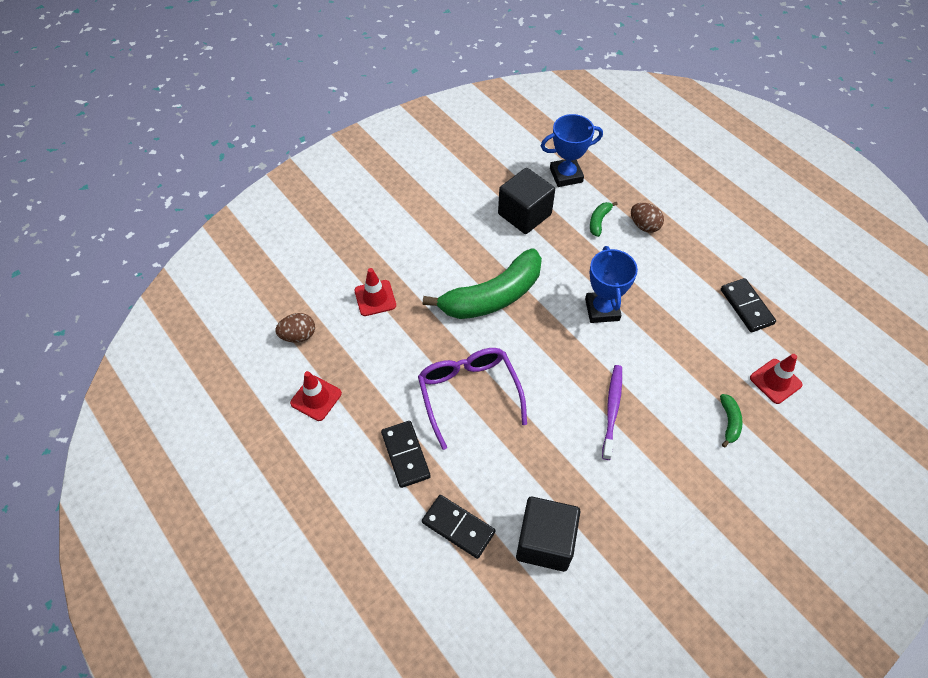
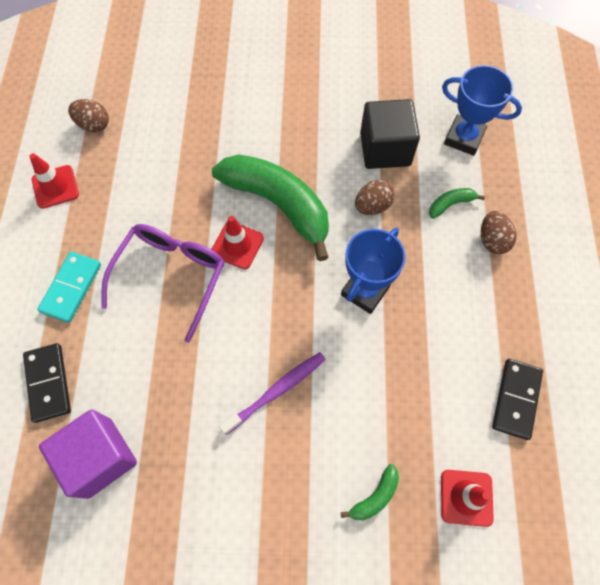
camera: 40 degrees right, 10 degrees up
red traffic cone [354,268,396,316] -> red traffic cone moved to [211,216,264,269]
black domino [381,421,431,488] -> turquoise domino [37,252,101,323]
green banana [423,248,542,319] -> green banana turned 150 degrees counterclockwise [212,154,329,261]
black cube [516,497,580,572] -> purple cube [39,409,137,499]
none -> brown egg [355,180,395,215]

